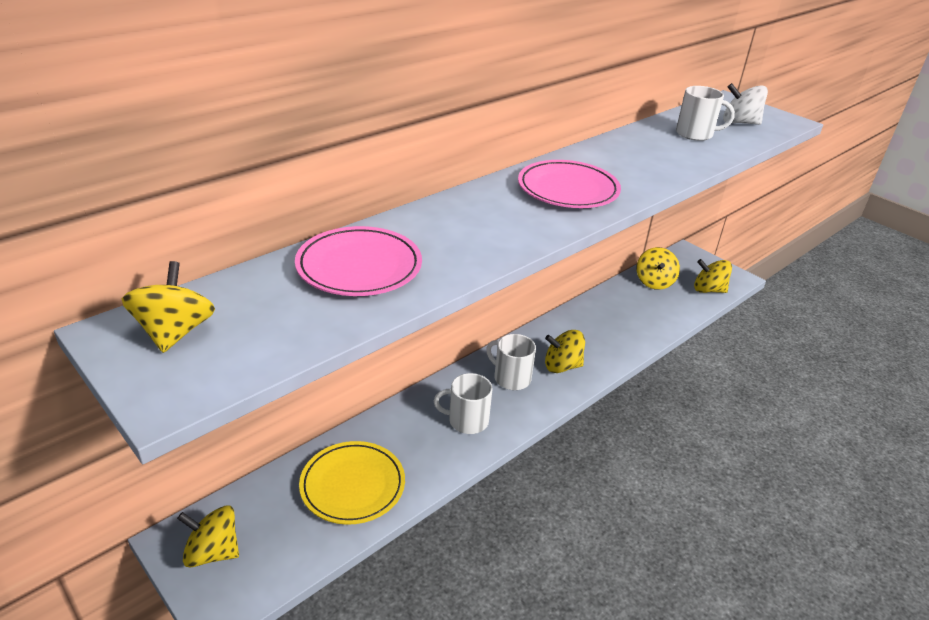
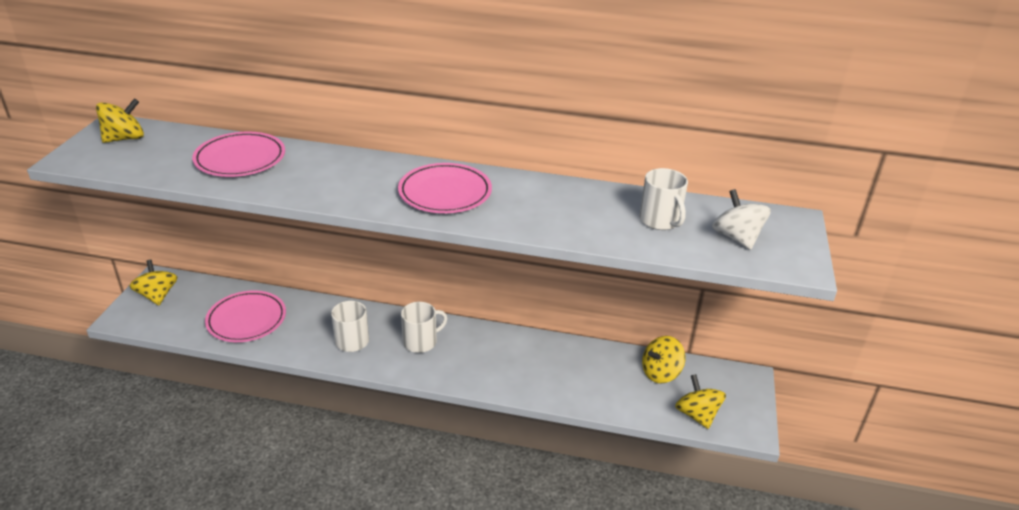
camera: 55 degrees right, 0 degrees up
yellow plate [299,441,405,525] -> pink plate [205,290,286,342]
white mug [486,334,536,390] -> white mug turned 60 degrees clockwise [401,302,447,353]
yellow spinning top [545,330,585,373] -> none

